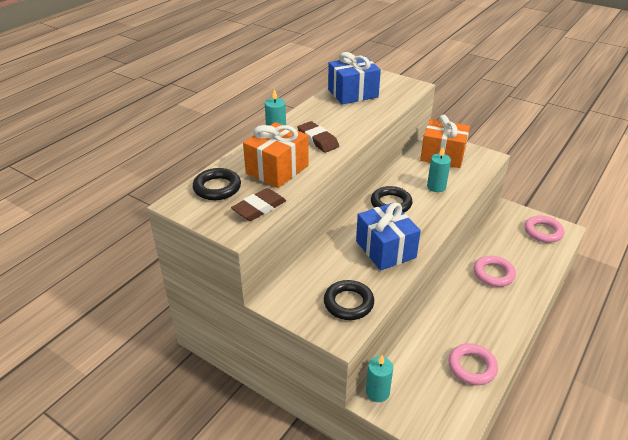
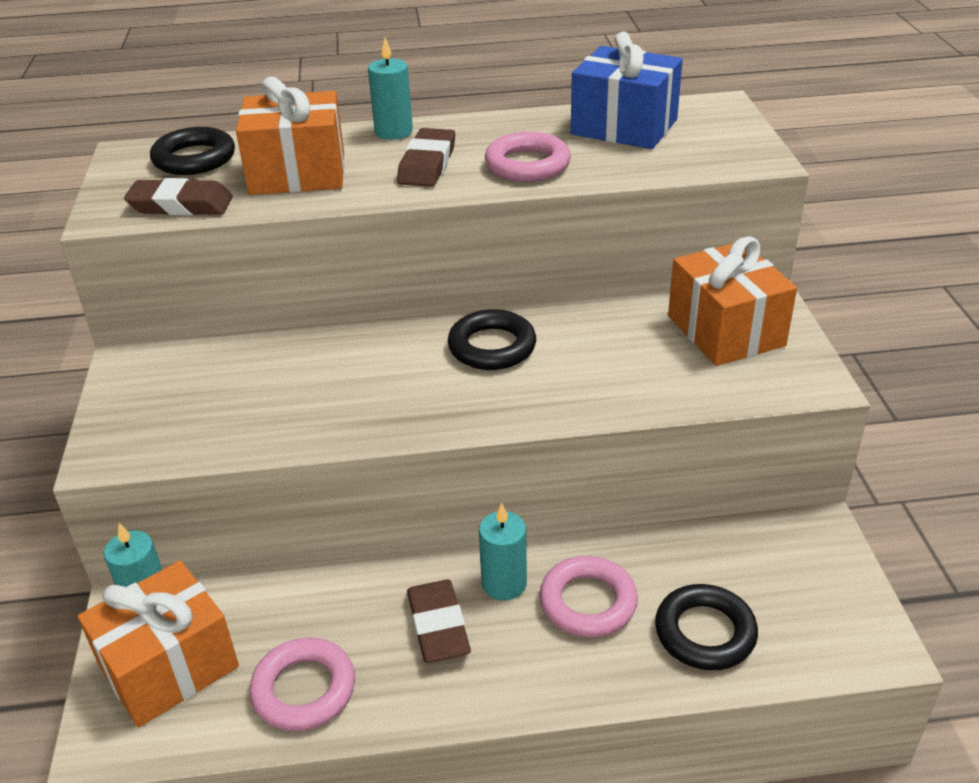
camera: 50 degrees right, 0 degrees up
black ring [324,280,374,320] -> black ring moved to [655,584,758,670]
blue gift [356,202,421,271] -> none
turquoise candle [427,147,451,192] -> turquoise candle moved to [479,503,527,600]
pink ring [525,216,564,243] -> pink ring moved to [485,132,571,182]
none -> orange gift [78,560,239,727]
none -> brown eraser [407,580,471,663]

